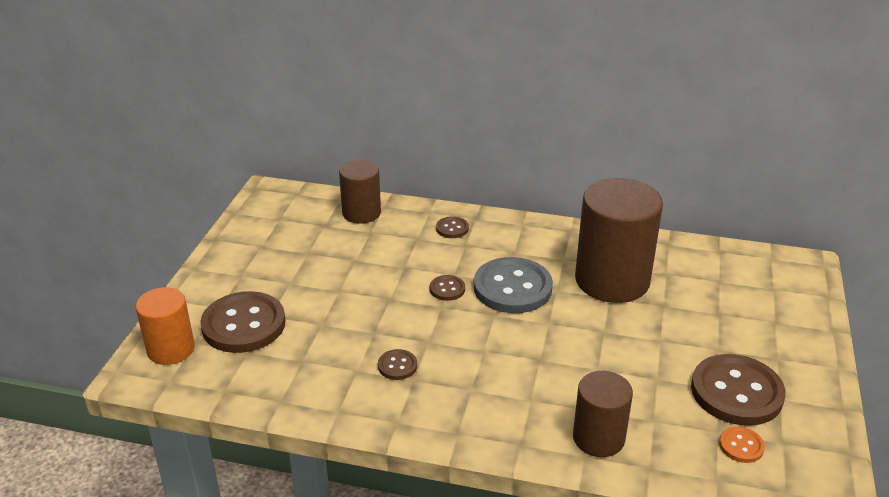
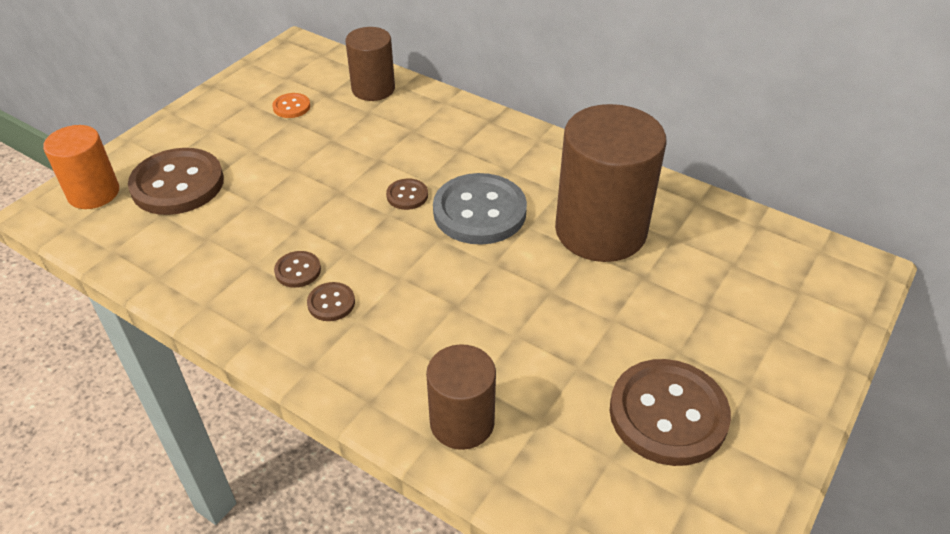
camera: 20 degrees right, 10 degrees up
brown button [436,216,469,238] -> brown button moved to [307,282,355,321]
orange button [719,426,765,463] -> orange button moved to [272,93,310,118]

